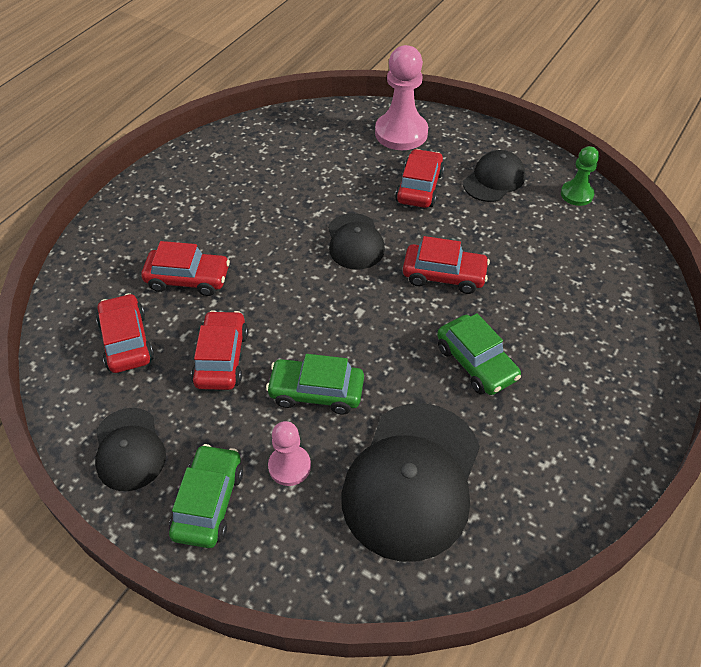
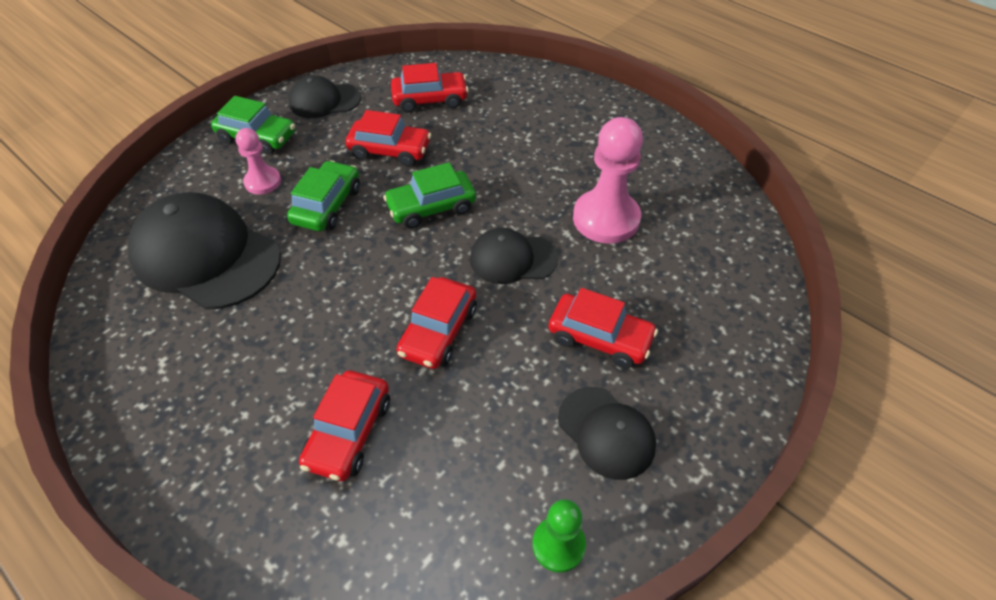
camera: 100 degrees right, 0 degrees up
red car [141,241,230,296] -> red car moved to [299,371,390,481]
pink pawn [375,45,428,150] -> pink pawn moved to [573,117,643,244]
green car [437,313,521,395] -> green car moved to [383,162,476,229]

